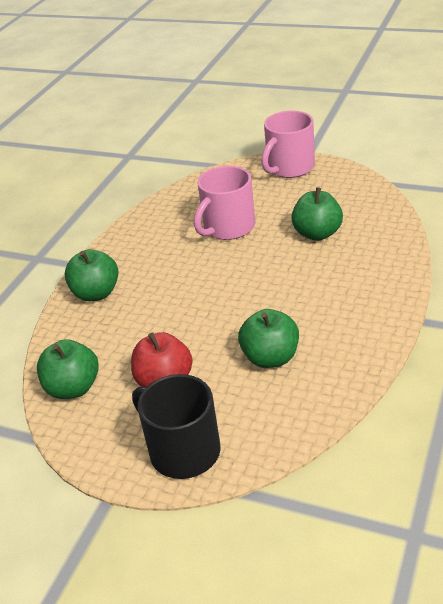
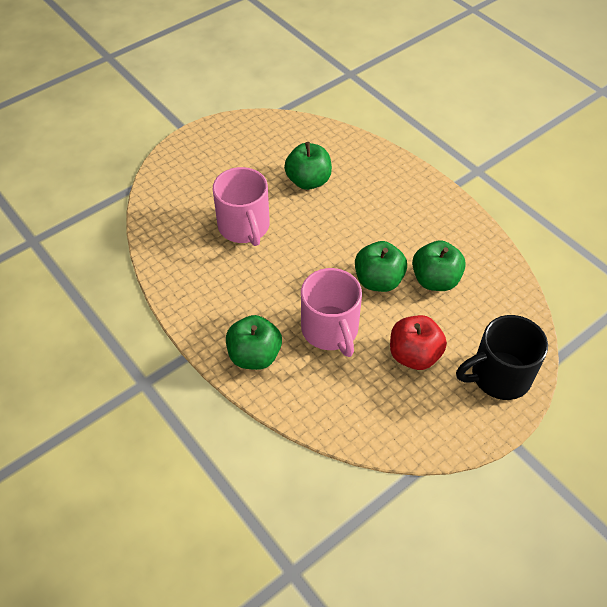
camera: 65 degrees left, 15 degrees up
green apple [37,339,99,399] -> green apple moved to [355,241,407,292]
pink mug [261,110,315,178] -> pink mug moved to [301,268,362,357]

